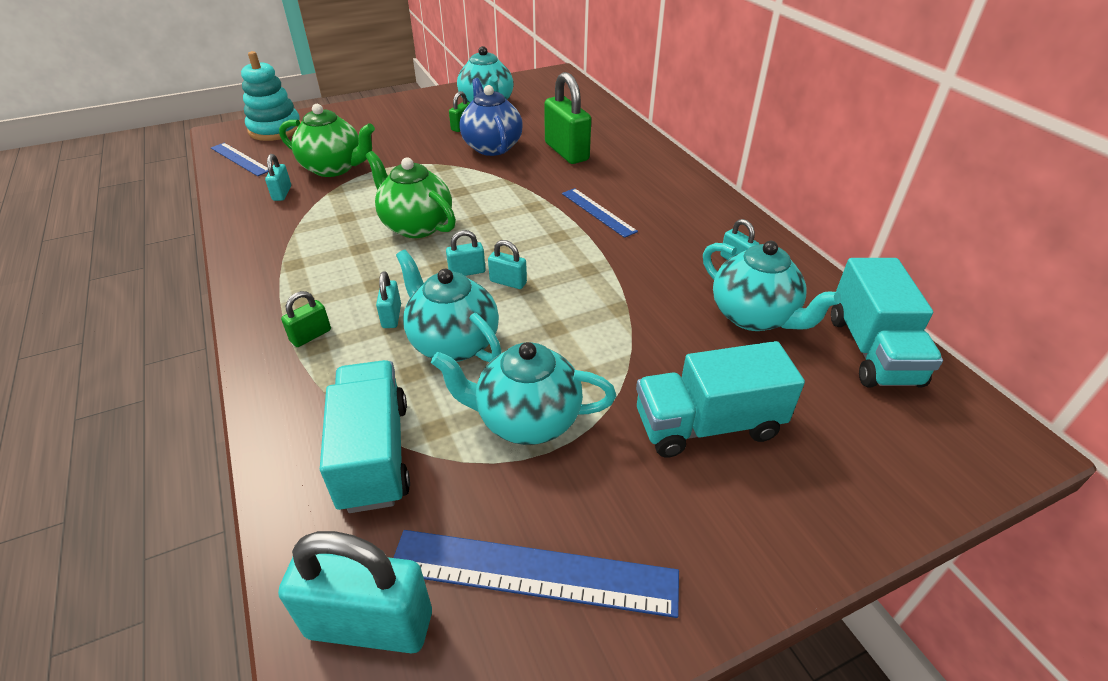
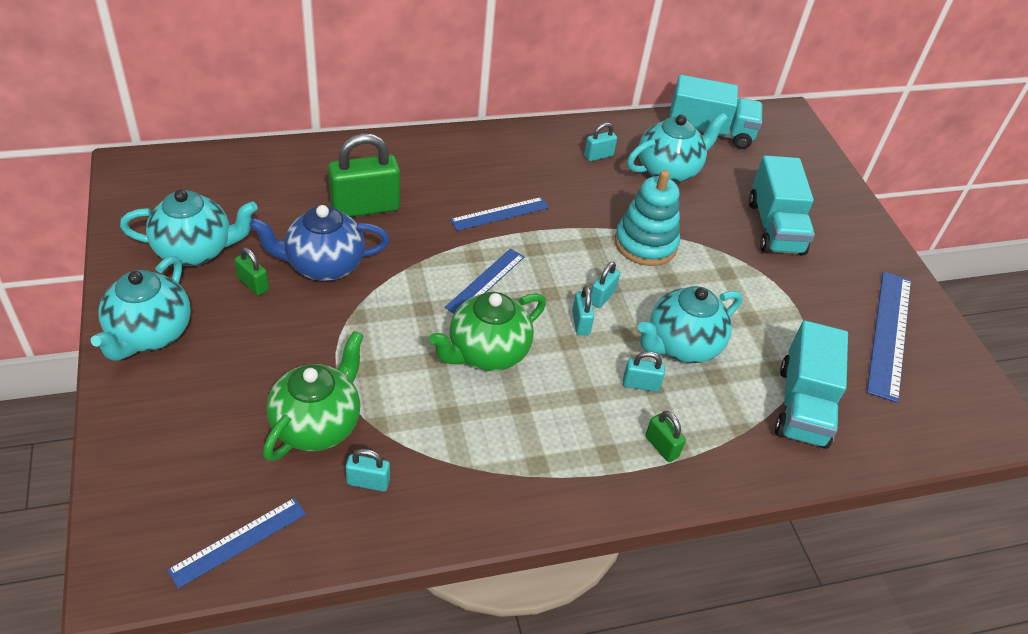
camera: 85 degrees left, 5 degrees up
turquoise stacking toy [241,51,301,141] -> turquoise stacking toy moved to [615,170,680,266]
turquoise padlock [278,531,432,653] -> none
turquoise truck [320,360,410,513] -> turquoise truck turned 75 degrees counterclockwise [775,320,848,449]
turquoise teapot [431,342,616,445] -> turquoise teapot moved to [91,256,191,361]
none -> blue ruler [445,249,524,313]

